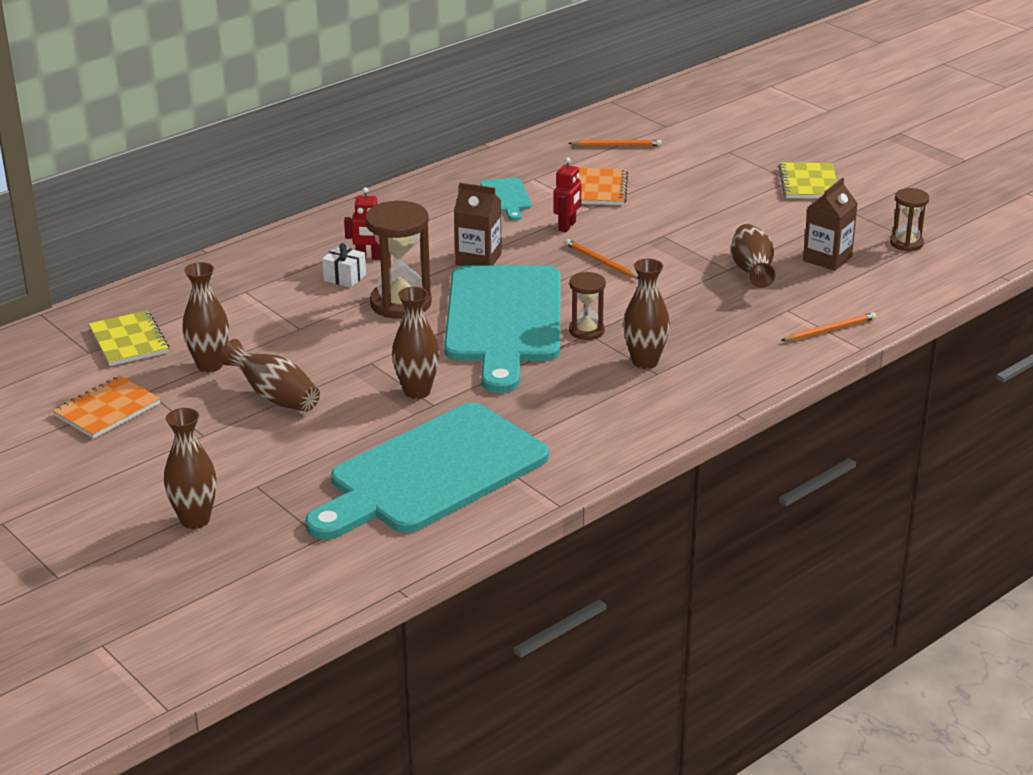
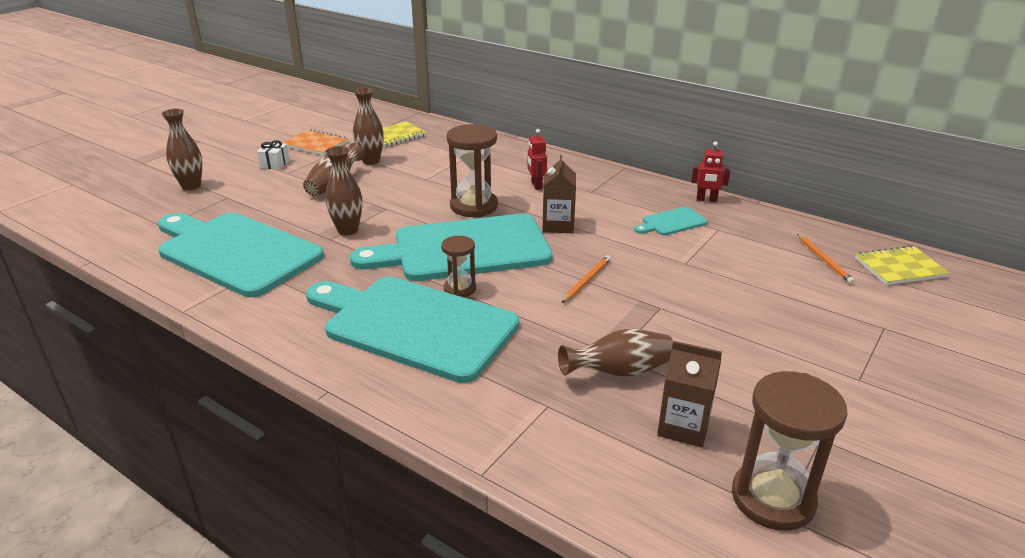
camera: 75 degrees right, 0 degrees up
white gift [322,243,366,288] -> white gift moved to [257,140,290,170]
red robot [554,158,581,232] -> red robot moved to [691,142,730,202]
orange notebook [579,168,628,205] -> none
brown vase [623,259,670,369] -> turquoise cutting board [306,277,519,383]
yellow notebook [779,163,837,199] -> yellow notebook moved to [855,246,950,285]
orange pencil [781,312,876,341] -> none
brown hourglass [890,188,929,251] -> brown hourglass [732,371,848,531], size x1.77

